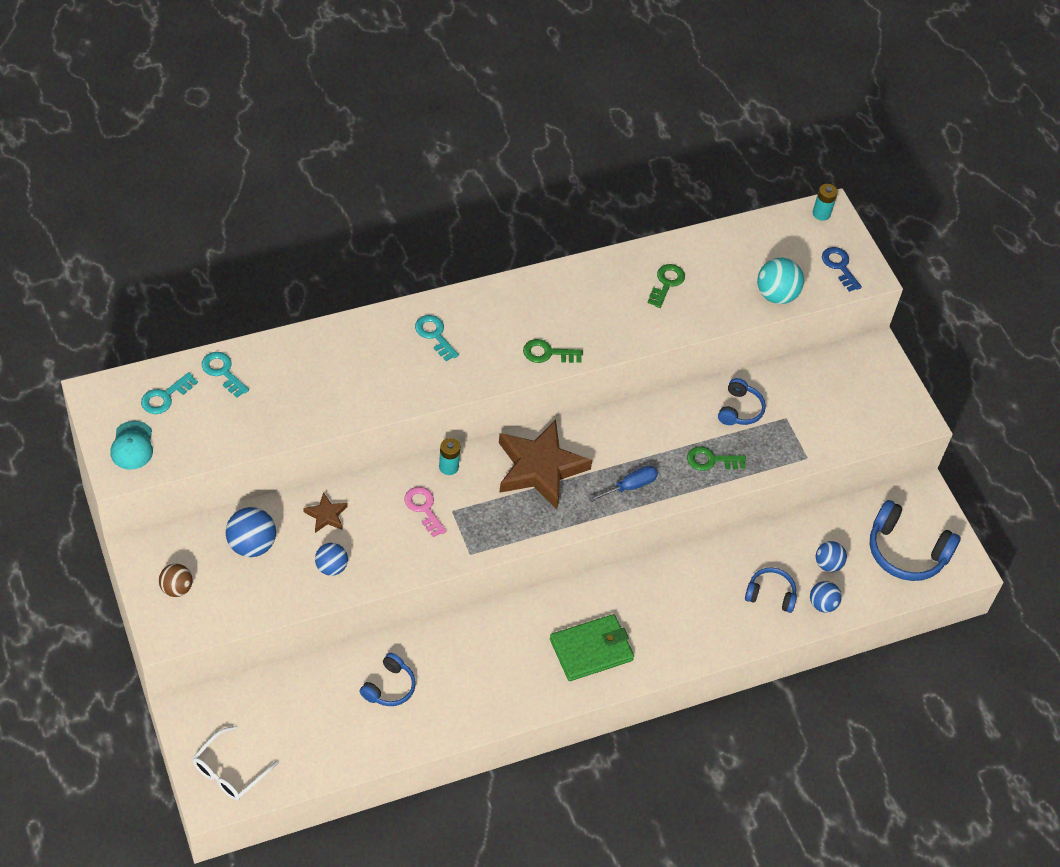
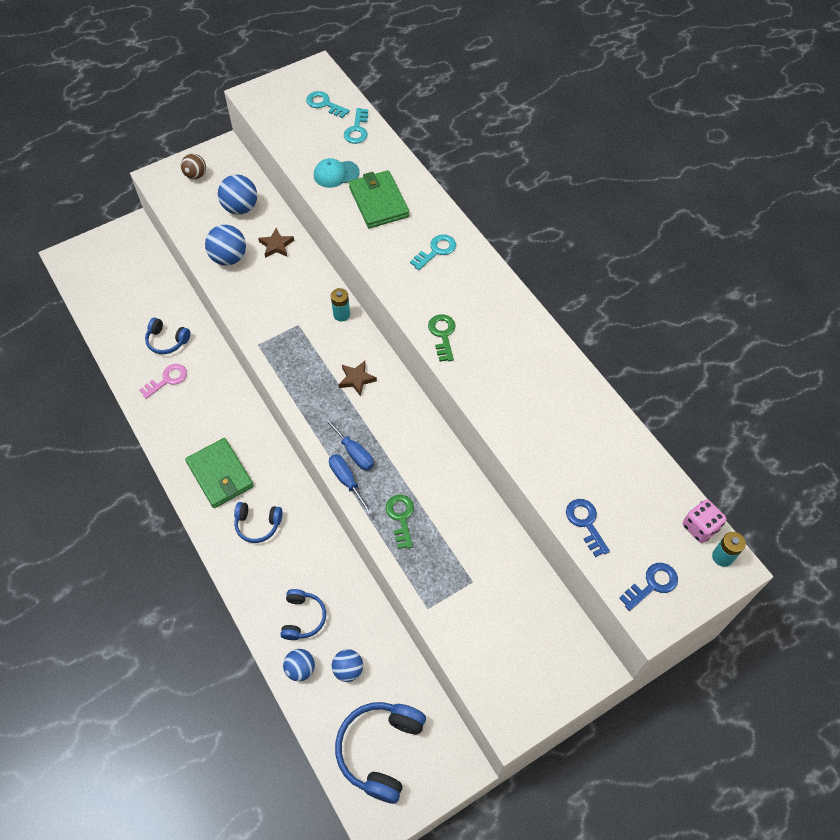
camera: 85 degrees right, 5 degrees up
turquoise cap [110,421,153,470] -> turquoise cap moved to [314,158,360,188]
white glasses [192,726,279,801] -> none
turquoise key [202,352,249,398] -> turquoise key turned 150 degrees clockwise [344,108,368,144]
blue ball [315,543,348,576] -> blue ball [205,225,246,265], size x1.52
pink key [404,487,447,537] -> pink key moved to [139,364,187,399]
brown star [499,420,592,509] -> brown star [338,361,377,396], size x0.44
green key [648,264,685,308] -> none
blue headphones [718,378,766,425] -> blue headphones moved to [234,502,282,543]
turquoise ball [757,257,804,304] -> blue key [566,499,610,557]
none -> blue screwdriver [329,454,373,515]
none -> green wallet [349,170,409,228]
none -> pink dice [683,499,726,543]

